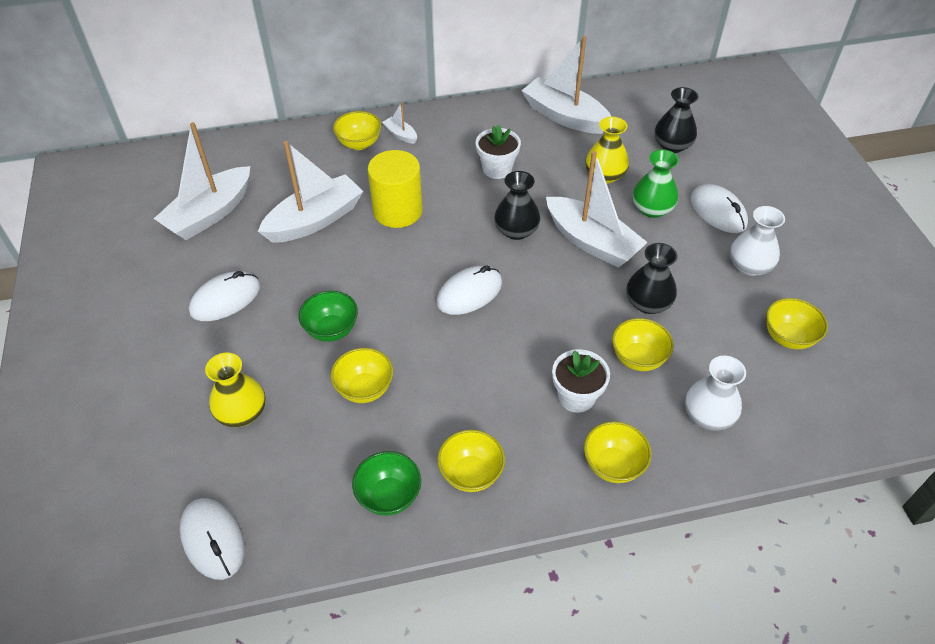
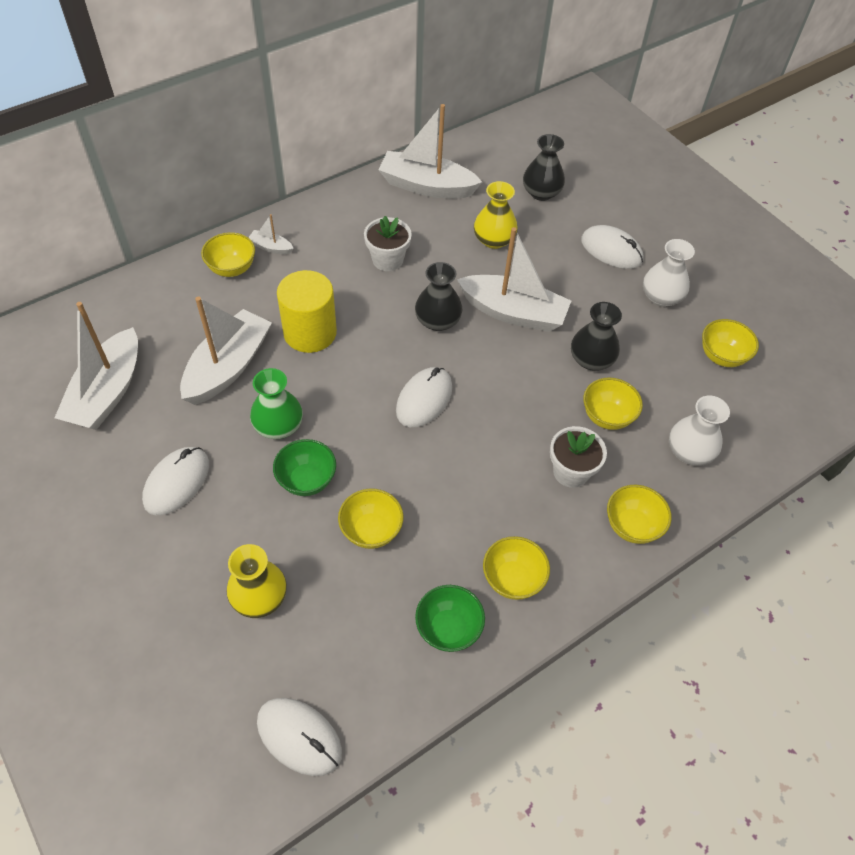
camera: 25 degrees left, 5 degrees up
green vase [633,149,679,218] -> green vase moved to [250,368,303,439]

